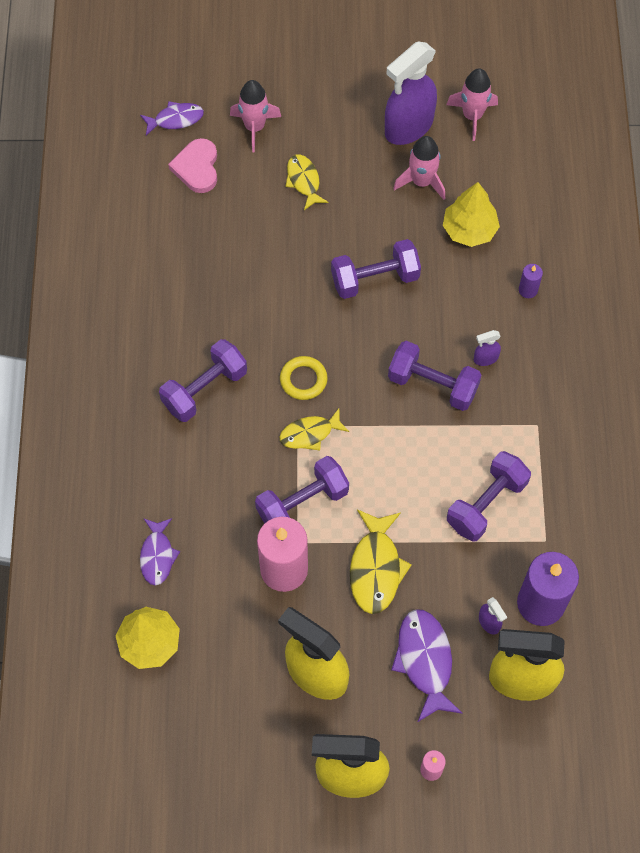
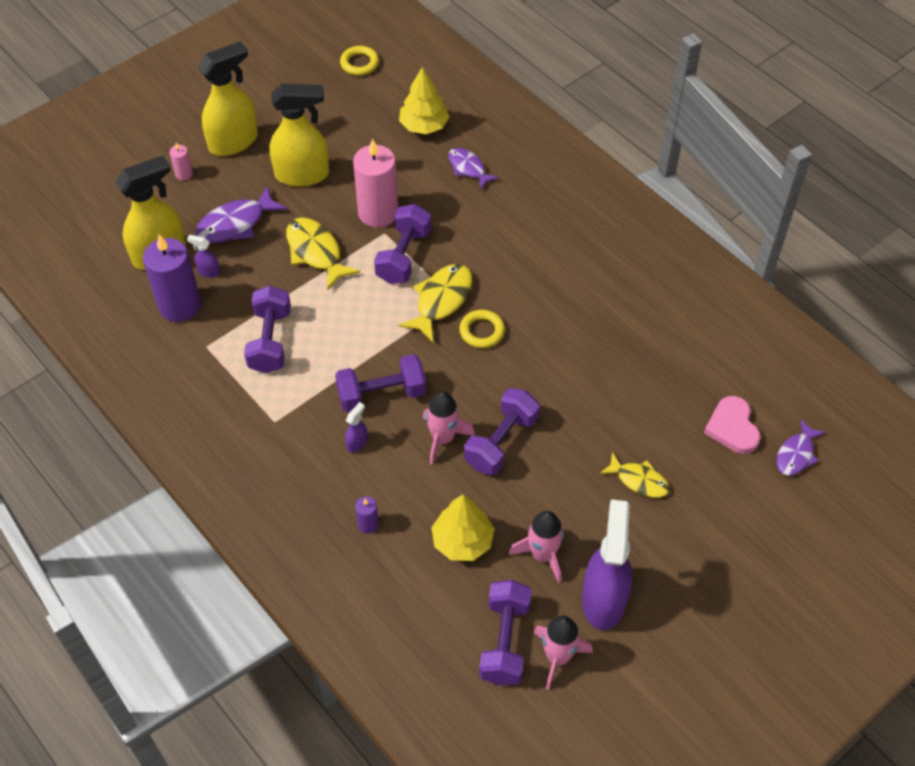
camera: 140 degrees right, 10 degrees down
purple dumbbell [159,339,247,422] -> purple dumbbell moved to [479,580,532,686]
pink heart [168,138,217,193] -> pink heart turned 150 degrees counterclockwise [704,396,761,454]
pink rocket [230,80,281,152] -> pink rocket moved to [423,391,475,465]
yellow fish [279,409,349,450] -> yellow fish [399,264,472,342], size x1.53
purple fish [391,609,463,722] -> purple fish turned 105 degrees clockwise [195,185,288,243]
none -> yellow ring [340,46,379,76]

